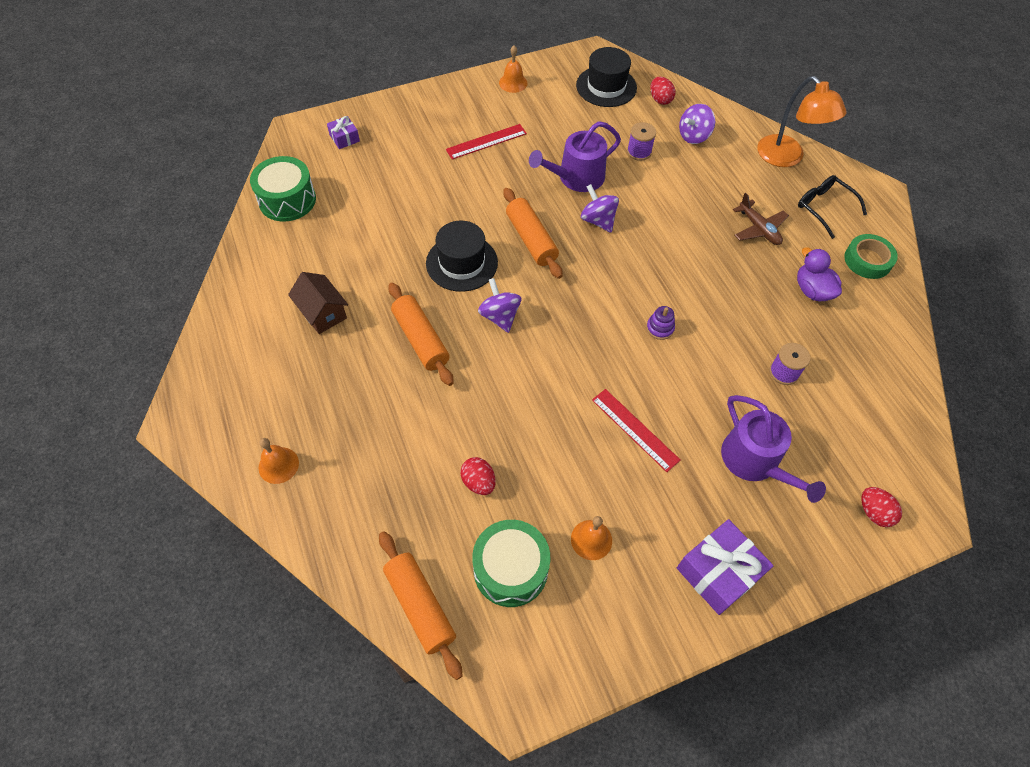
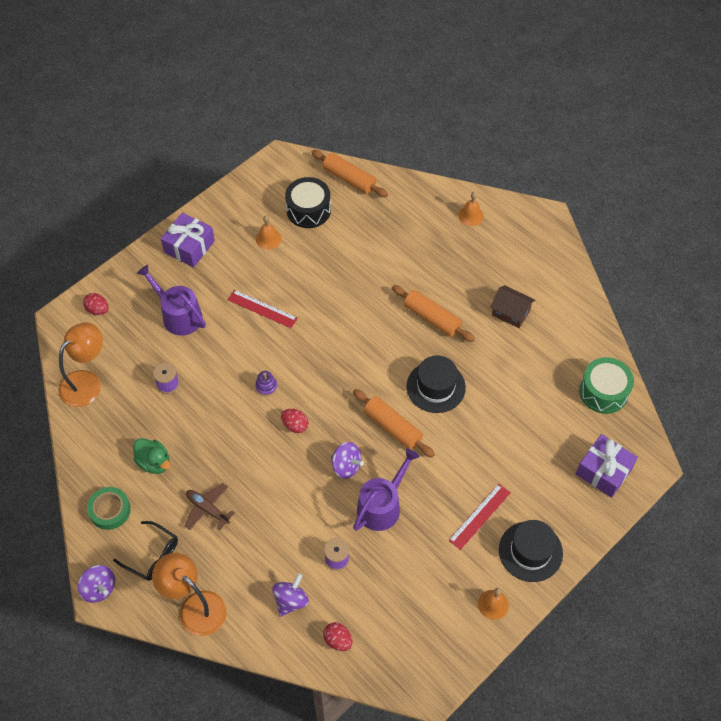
camera: 160 degrees right, 0 degrees up
purple gift [327,116,360,149] -> purple gift [576,434,638,498], size x1.88
red egg [460,457,496,495] -> red egg moved to [281,409,309,433]
green drum [472,520,550,607] -> black drum [285,177,331,228]
purple spinning top [478,278,521,333] -> purple spinning top moved to [78,565,115,603]
black hat [576,47,637,107] -> black hat moved to [499,520,563,582]
purple duck [797,247,842,301] -> green duck [133,438,170,474]
none -> orange lamp [58,323,103,407]

